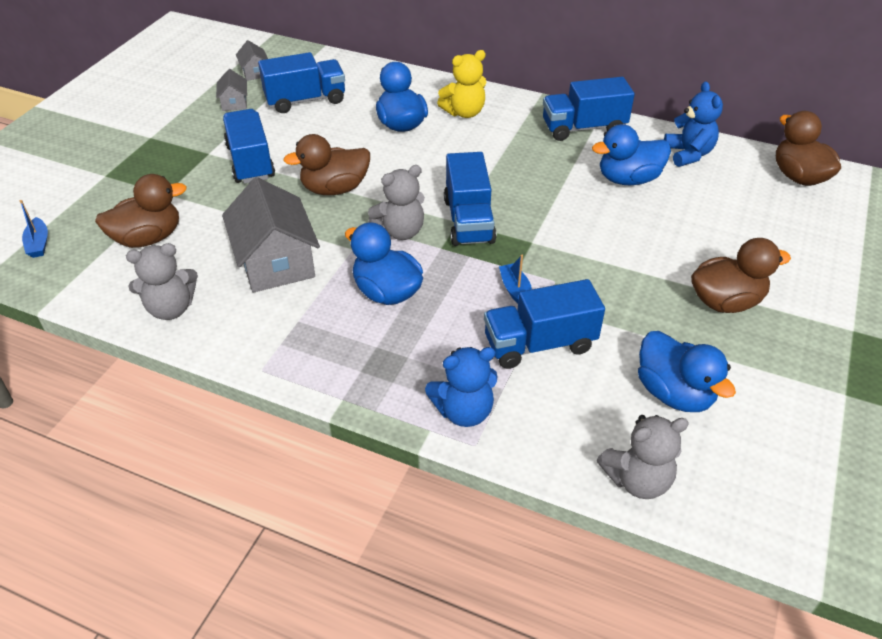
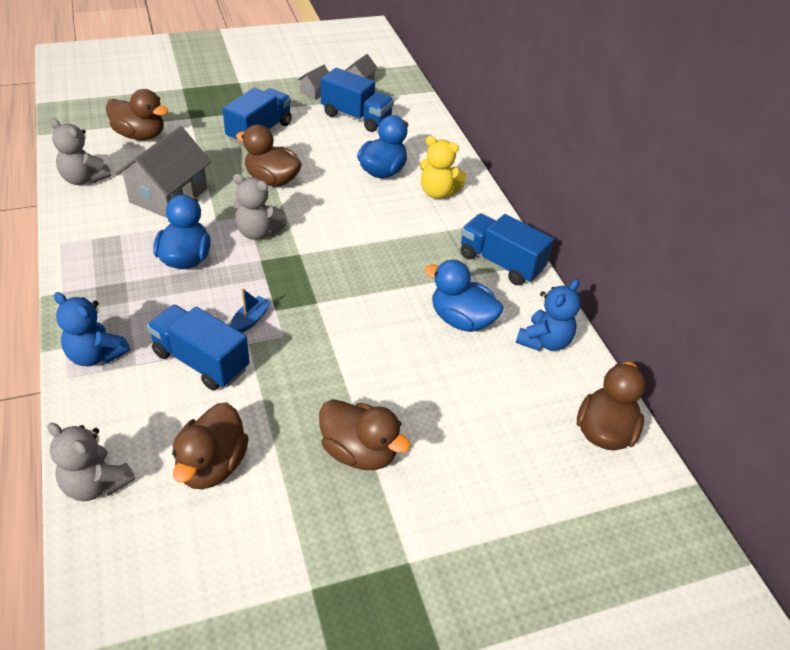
camera: 45 degrees right, 0 degrees up
blue boat [20,200,48,258] -> none
blue truck [444,152,496,246] -> none
blue duck [638,331,736,412] -> brown duck [172,402,249,489]

